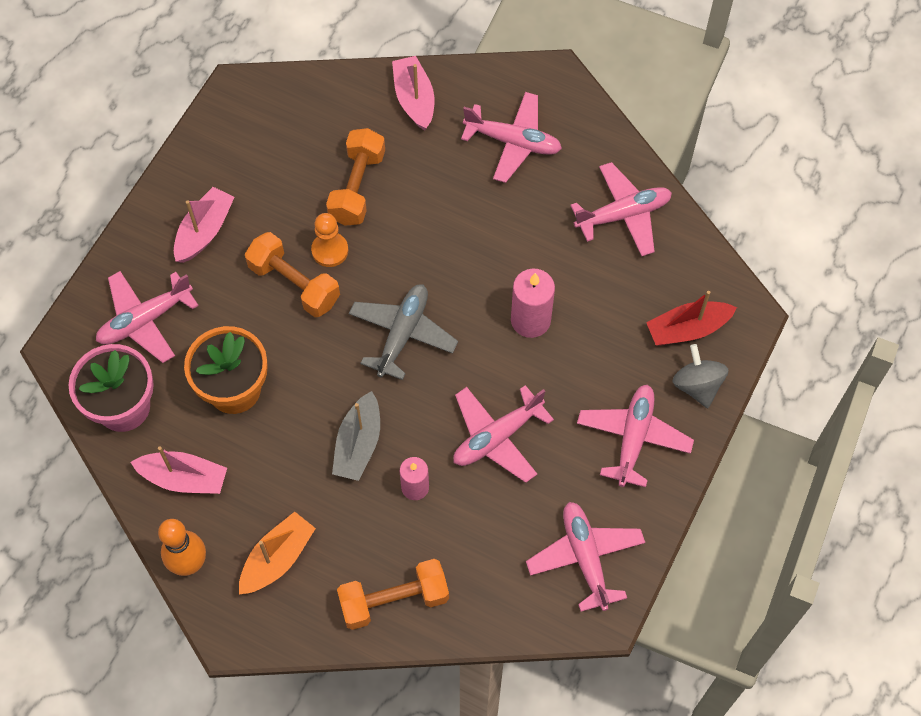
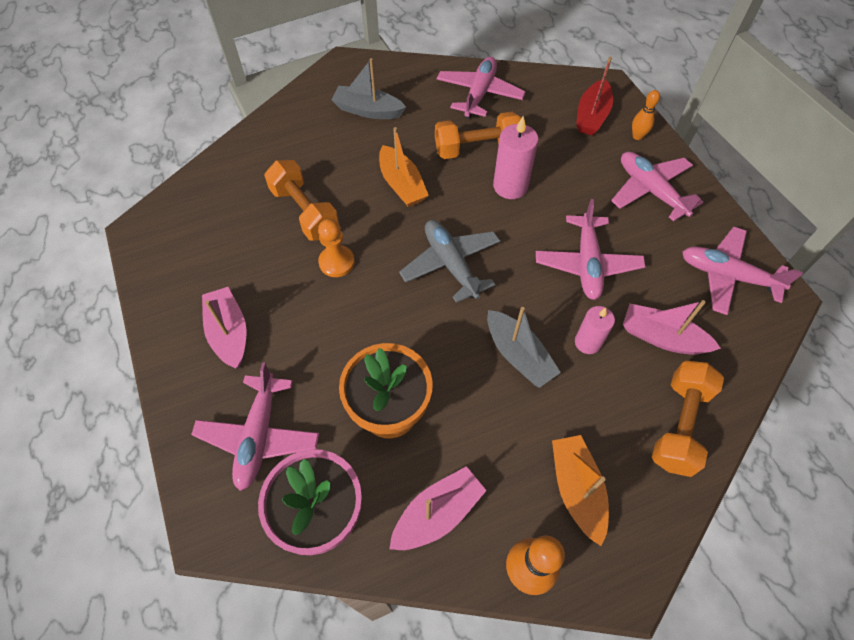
camera: 50 degrees left, 5 degrees down
orange dumbbell [245,232,340,317] -> orange dumbbell moved to [435,112,521,159]
pink boat [392,56,434,131] -> pink boat moved to [623,300,721,355]
pink plane [461,92,562,183] -> grey boat [331,58,406,119]
grey spinning top [673,344,728,408] -> orange bowling pin [632,90,660,140]
none -> orange boat [379,127,429,207]

